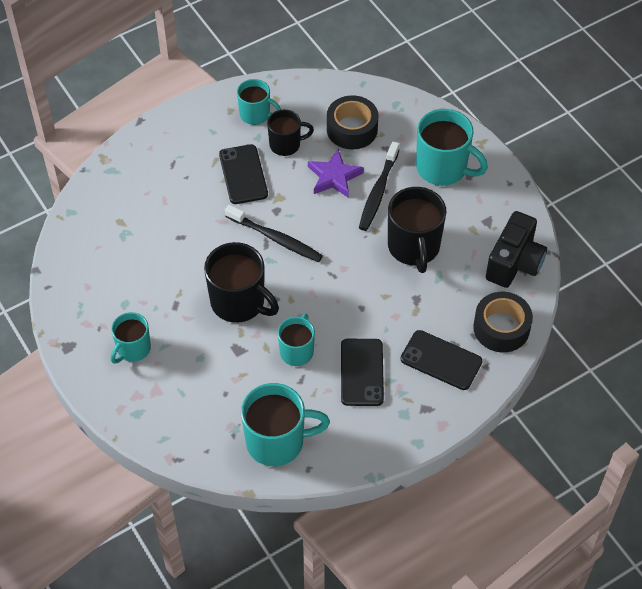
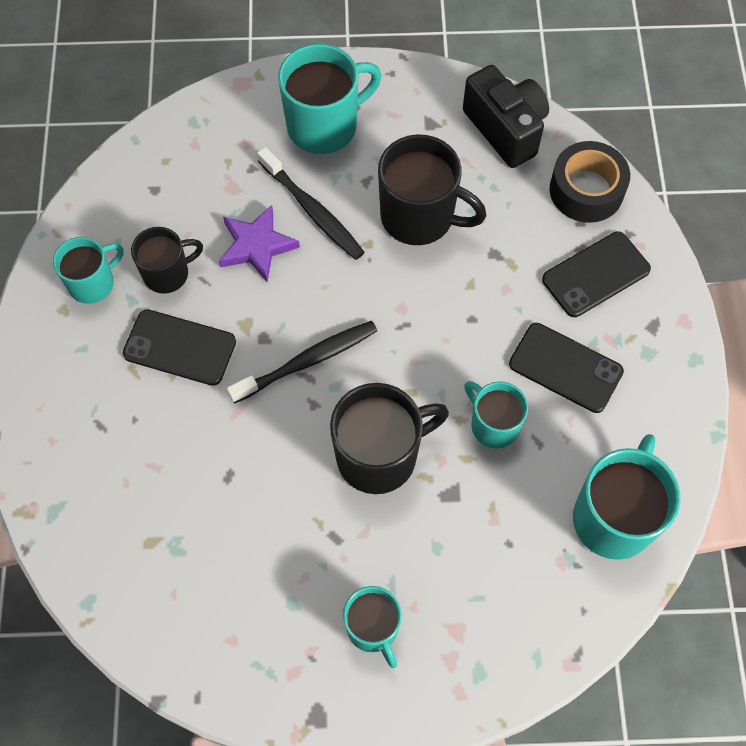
camera: 60 degrees left, 10 degrees up
black mug [267,110,314,156] -> black mug turned 45 degrees clockwise [131,227,203,294]
black tape [327,95,379,150] -> none

